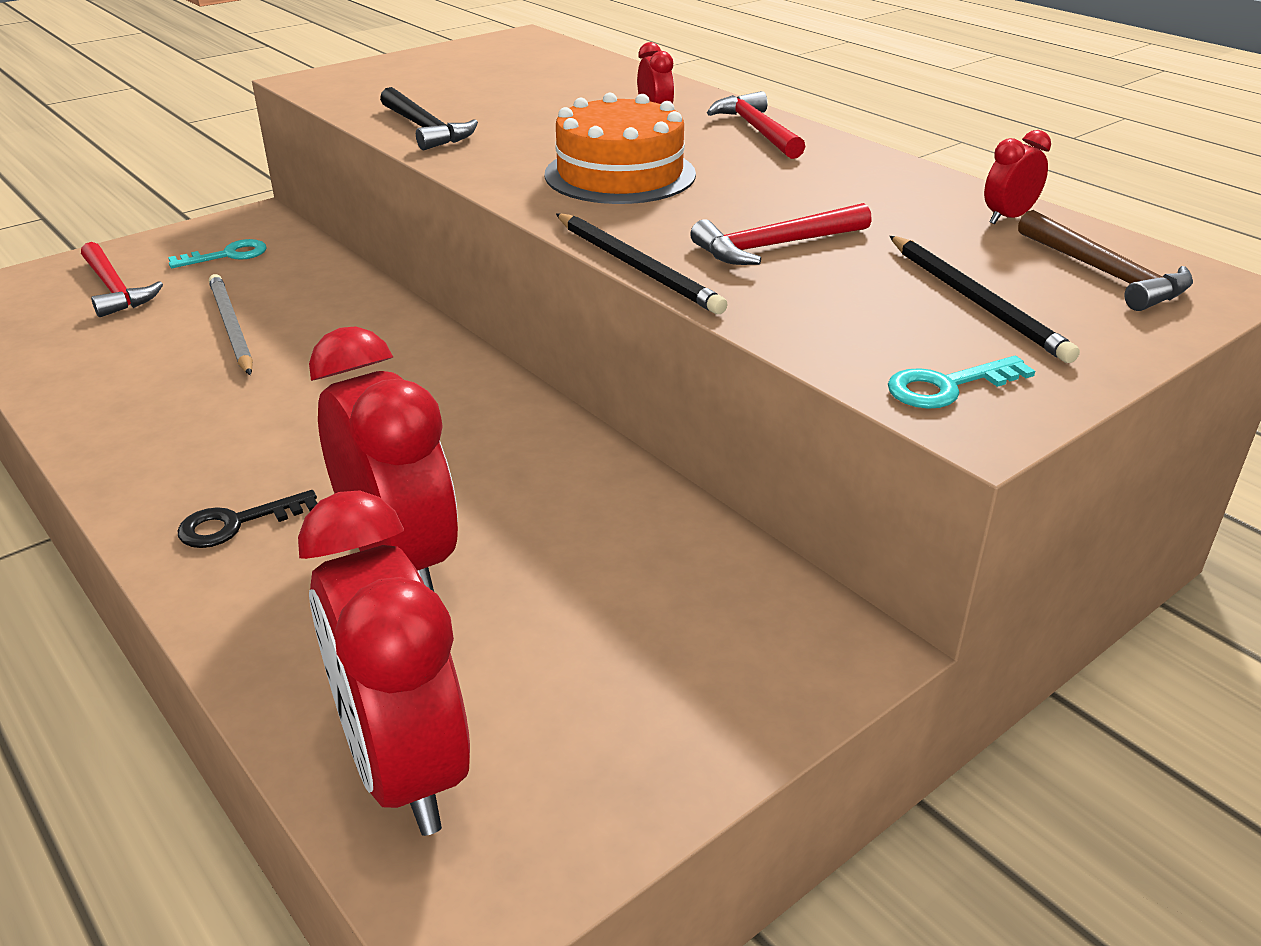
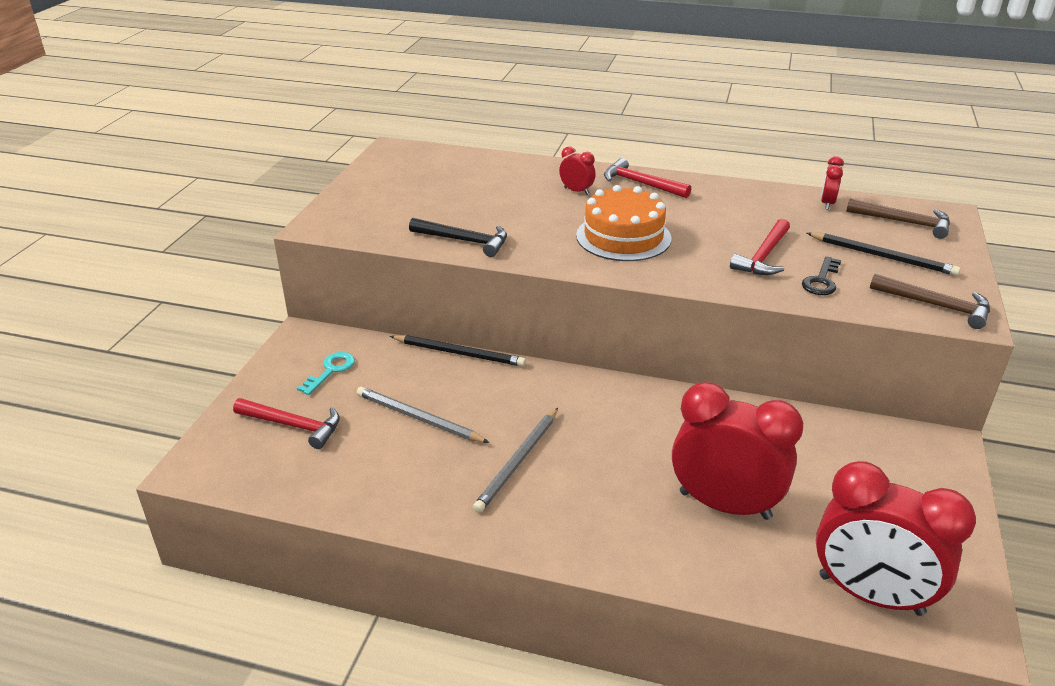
camera: 35 degrees left, 0 degrees up
black key [178,490,317,548] -> black key moved to [802,256,841,295]
black pencil [556,213,728,314] -> black pencil moved to [390,335,526,367]
turquoise key [888,356,1035,409] -> brown hammer [870,274,990,329]
none -> grey pencil [473,408,558,513]

